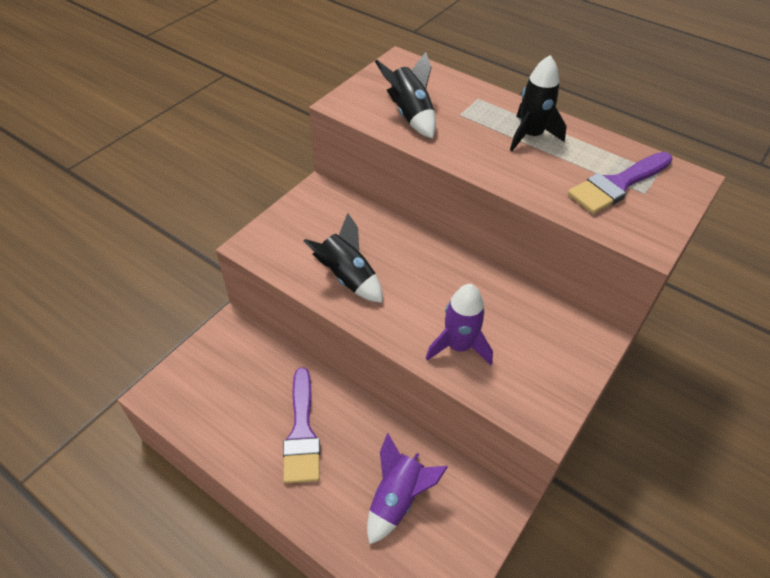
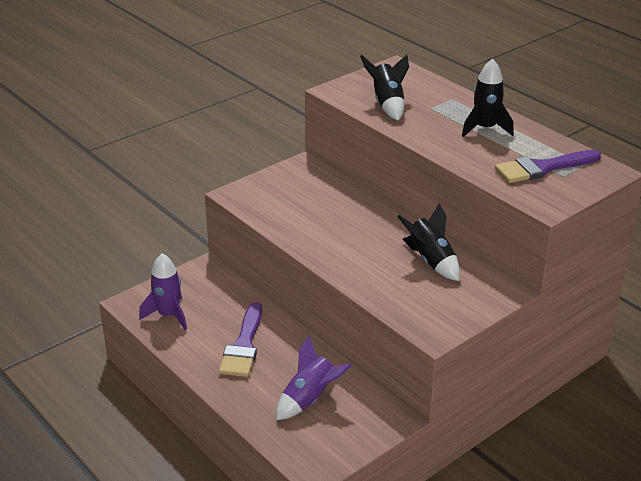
camera: 15 degrees right, 15 degrees down
black rocket [304,213,383,303] -> black rocket moved to [397,203,460,281]
purple rocket [426,284,493,365] -> purple rocket moved to [139,253,187,330]

